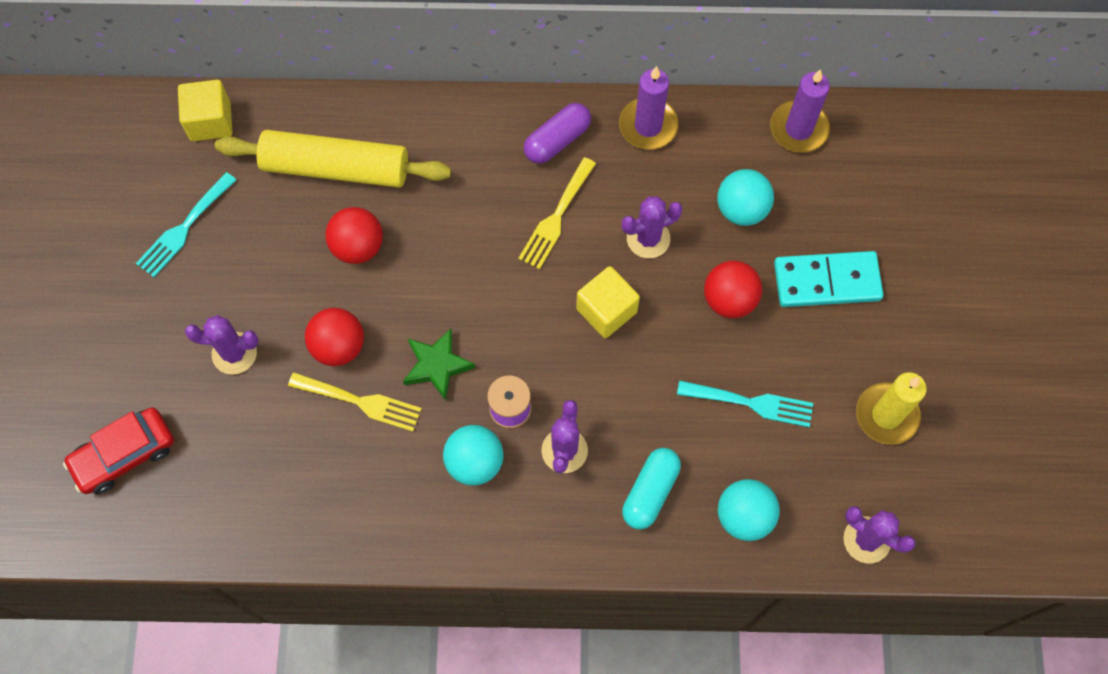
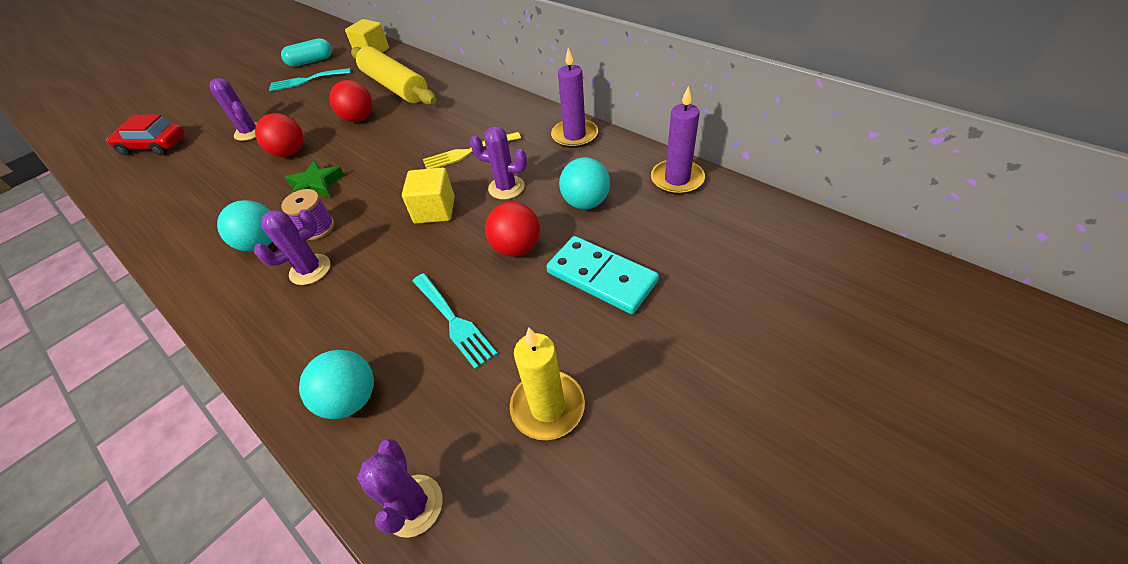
camera: 45 degrees right, 20 degrees down
yellow fork [288,372,422,432] -> none
purple capsule [524,103,591,164] -> none
turquoise capsule [622,448,681,529] -> turquoise capsule moved to [281,38,332,67]

